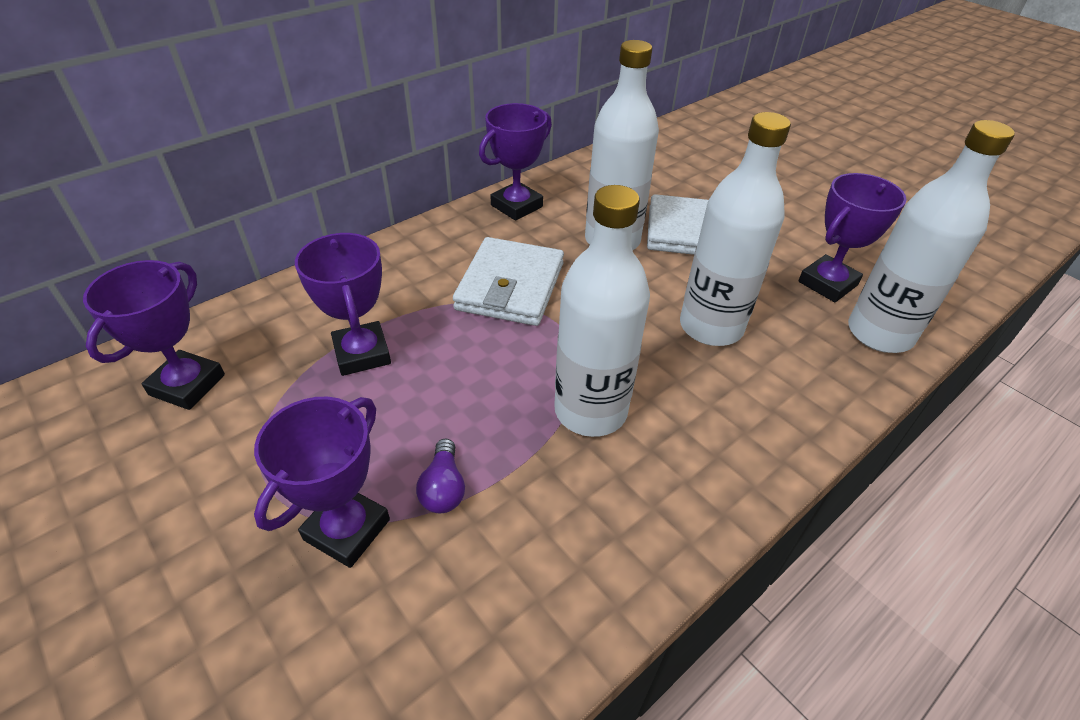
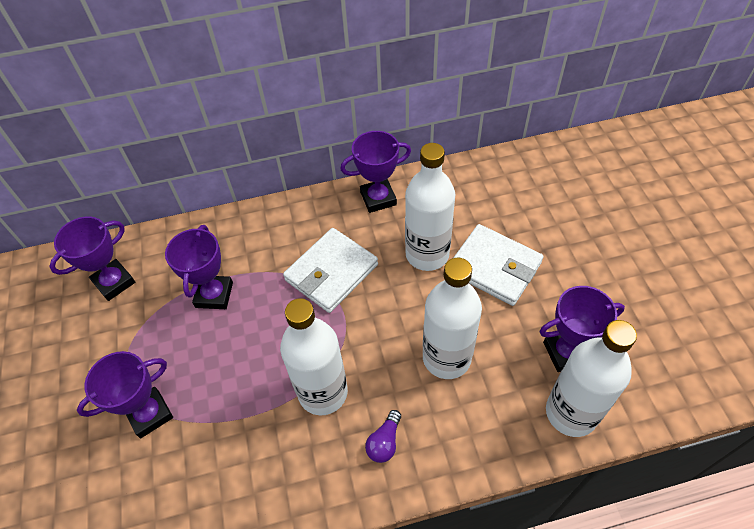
camera: 30 degrees right, 10 degrees up
purple light bulb [416,439,465,513] -> purple light bulb moved to [365,410,401,463]

